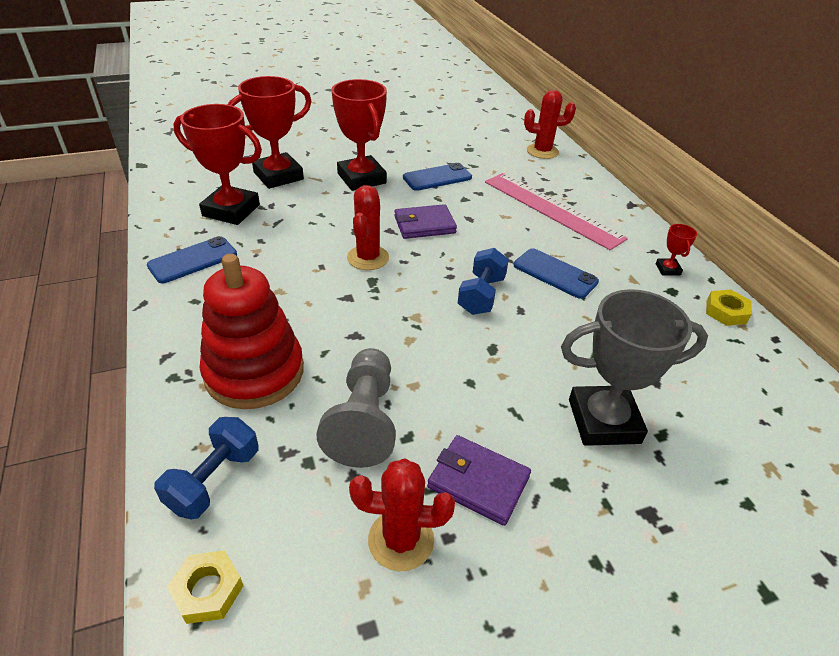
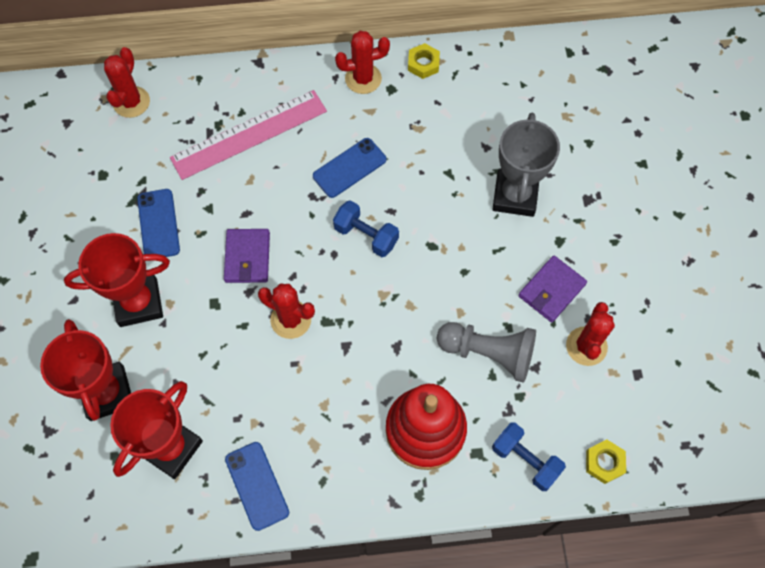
camera: 75 degrees left, 25 degrees up
red trophy [656,224,697,276] -> red cactus [335,31,390,94]

